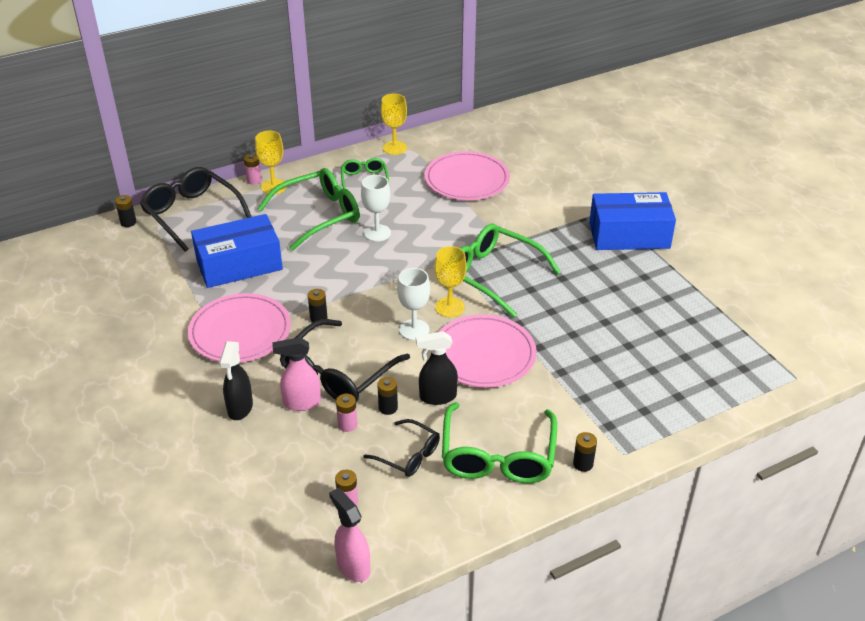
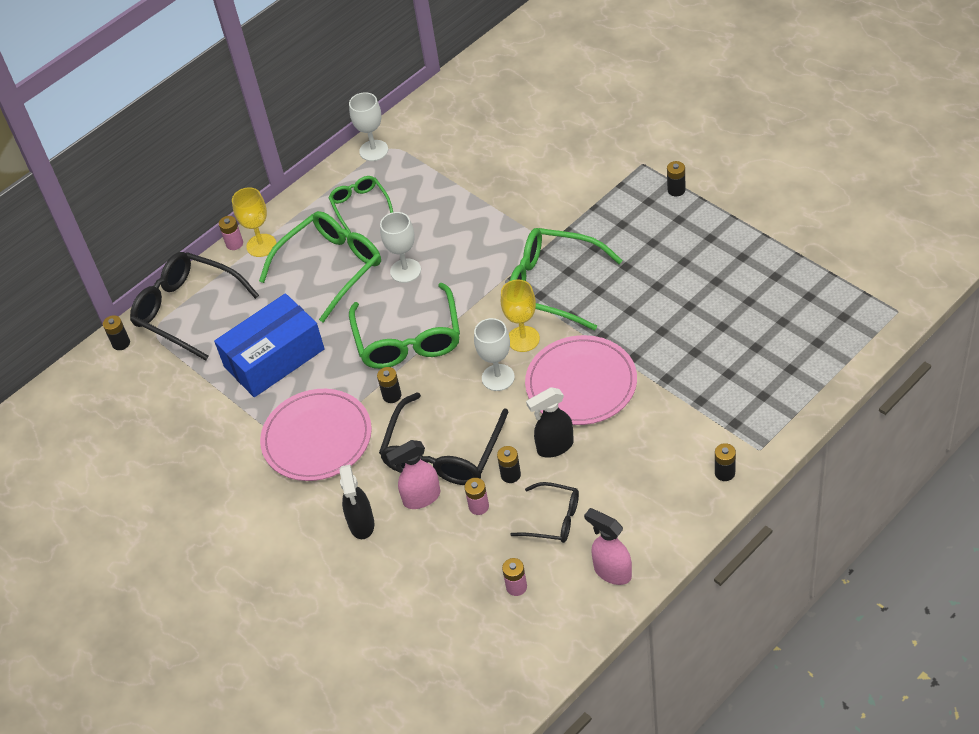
camera: 10 degrees left, 10 degrees up
pink spray bottle [329,488,370,582] -> pink spray bottle moved to [584,508,632,585]
yellow goblet [381,94,407,155] -> white goblet [349,92,388,161]
pink plate [424,151,510,200] -> none
green glasses [442,402,557,483] -> green glasses moved to [349,283,460,369]
blue box [589,192,676,250] -> black battery [667,161,686,196]

